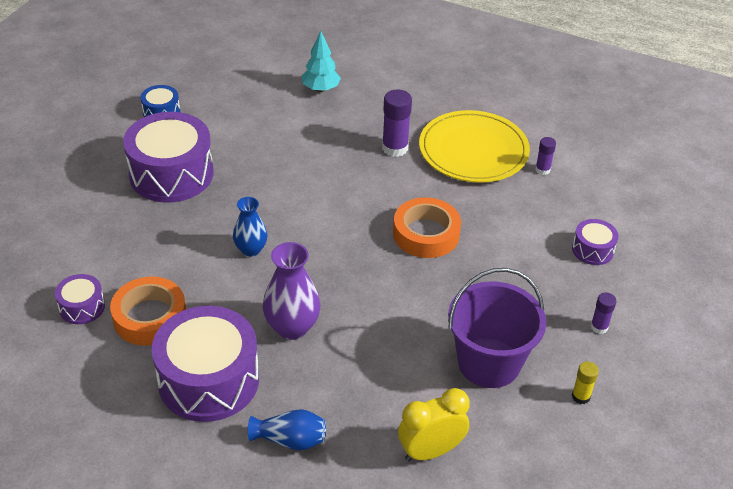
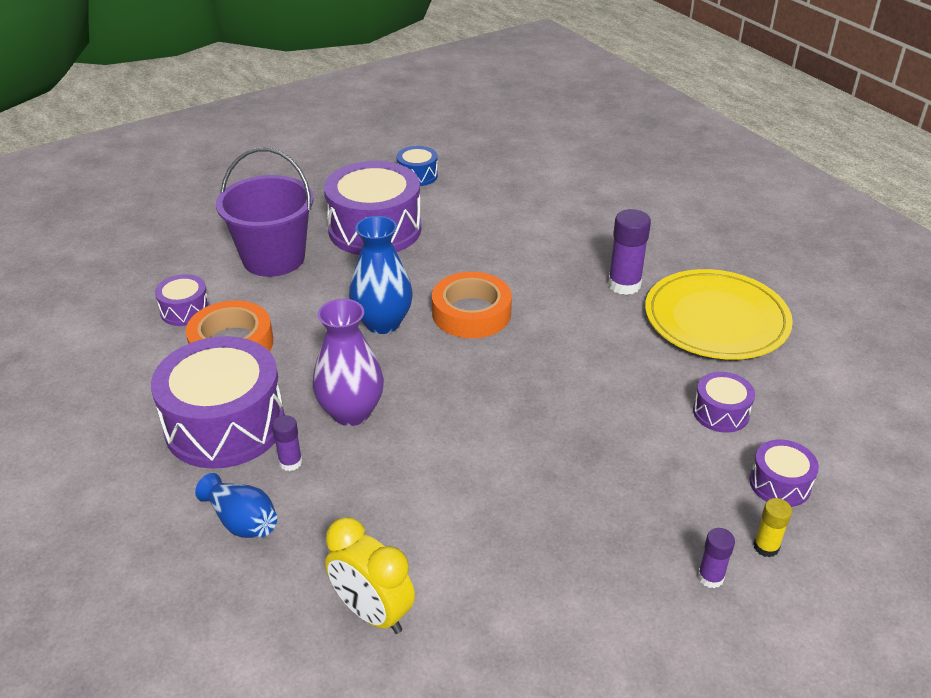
camera: 35 degrees right, 5 degrees down
blue vase [233,197,267,257] -> blue vase [349,216,413,334], size x1.55
turquoise tree [302,31,341,92] -> none
orange tape [393,197,461,258] -> orange tape moved to [432,272,512,338]
yellow clock [398,388,469,461] -> yellow clock turned 150 degrees counterclockwise [325,517,415,634]
purple bucket [448,268,546,388] -> purple bucket moved to [216,148,314,277]
purple glue stick [535,137,556,175] -> purple glue stick moved to [272,415,302,471]
yellow glue stick [572,362,599,404] -> yellow glue stick moved to [754,498,792,558]
none -> purple drum [693,372,755,433]

